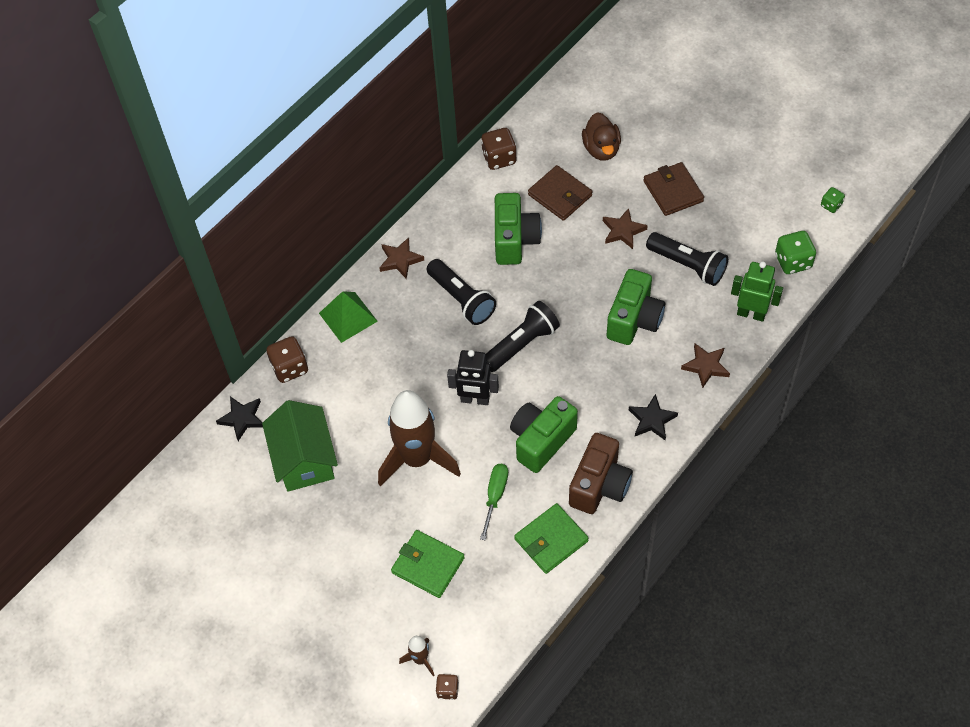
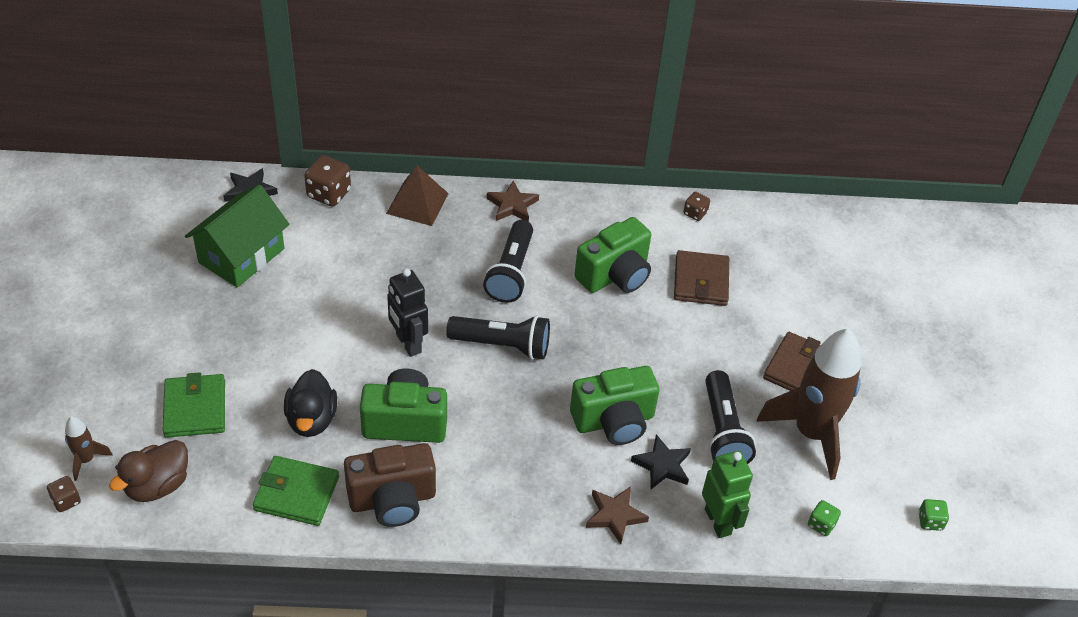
camera: 45 degrees right, 10 degrees down
green pyramid [319,291,378,343] -> brown pyramid [386,165,449,226]
brown rocket [378,390,461,487] -> brown rocket moved to [756,329,861,480]
green screwdriver [480,464,508,540] -> black duck [284,369,337,437]
brown dice [481,128,517,170] -> brown dice [684,192,710,221], size x0.57
brown duck [582,112,621,161] -> brown duck moved to [109,440,188,502]
brown star [603,208,648,249] -> none
black star [629,394,678,440] -> black star moved to [631,434,691,490]
green dice [775,231,816,274] -> green dice [808,500,841,536], size x0.57

